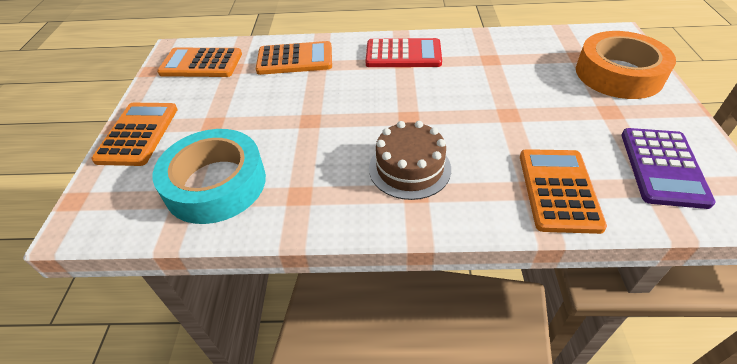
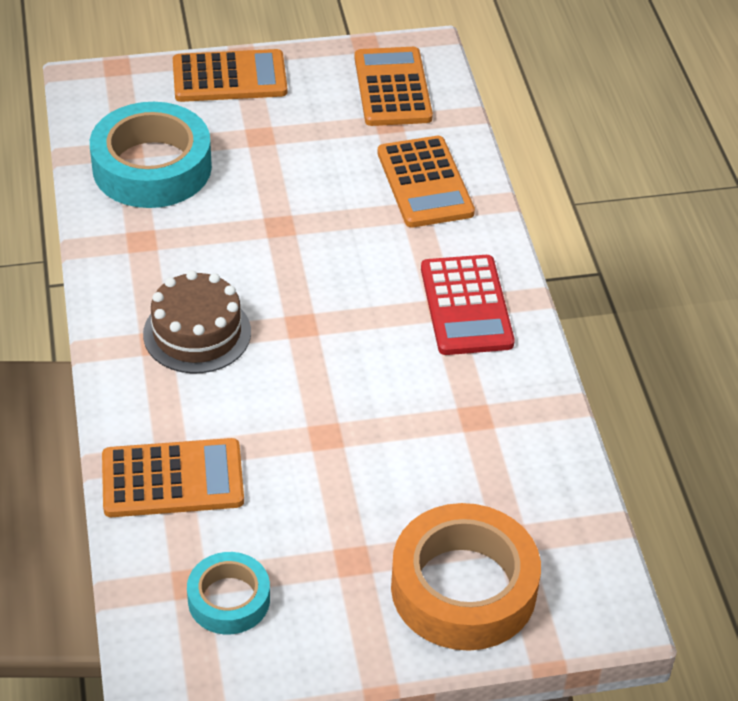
camera: 75 degrees right, 0 degrees up
purple calculator [621,128,716,209] -> turquoise tape [187,552,270,634]

